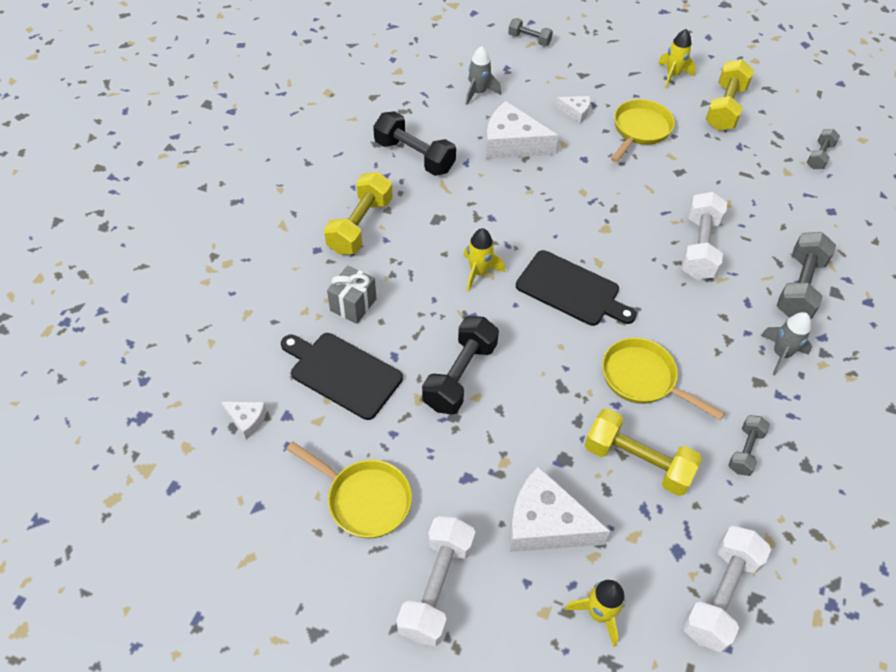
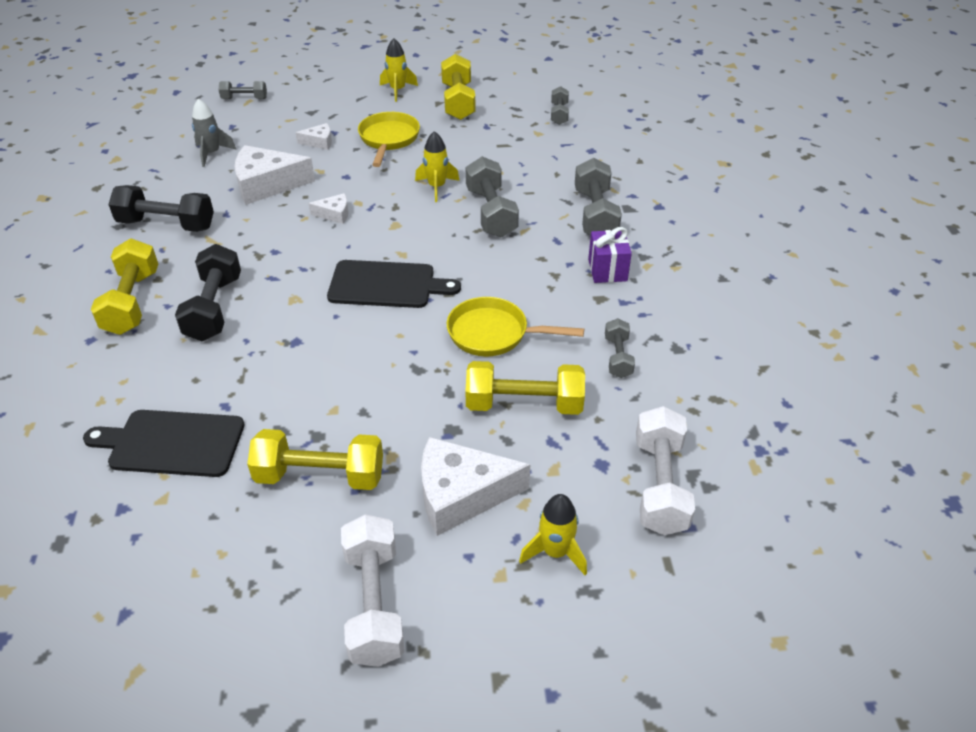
camera: 25 degrees left, 10 degrees down
white cheese [221,402,267,439] -> white cheese moved to [308,193,349,224]
yellow pan [287,441,412,538] -> none
grey gift [327,265,376,324] -> none
black dumbbell [422,316,499,415] -> black dumbbell moved to [175,244,241,341]
yellow rocket [463,228,505,291] -> yellow rocket moved to [415,131,460,202]
white dumbbell [681,192,727,280] -> grey dumbbell [466,157,519,237]
grey rocket [760,312,812,376] -> purple gift [588,227,632,283]
none -> yellow dumbbell [247,429,383,490]

